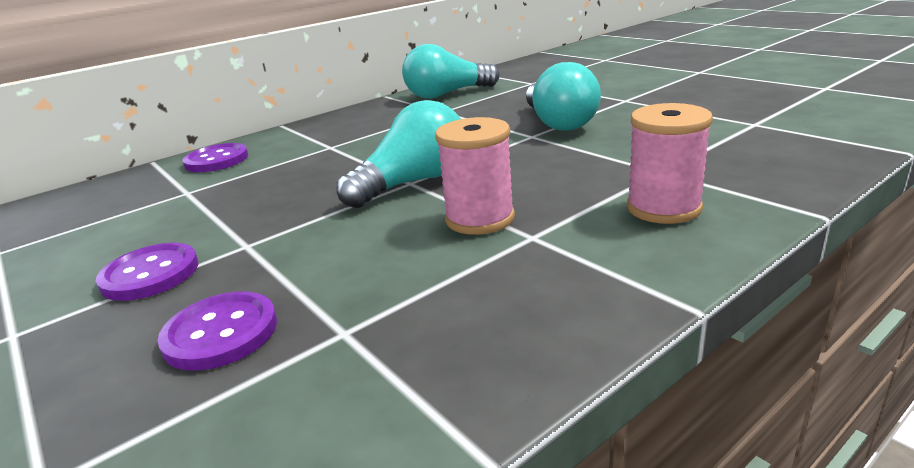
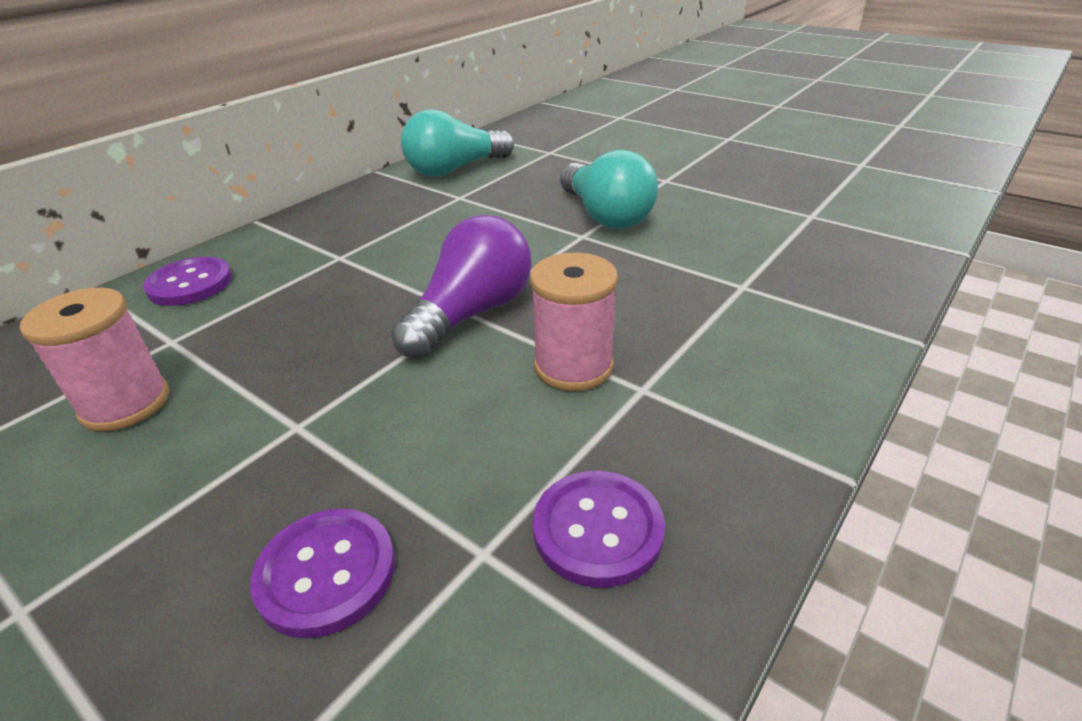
camera: 15 degrees left, 10 degrees up
purple button [96,243,198,301] -> purple button moved to [533,471,665,588]
turquoise light bulb [337,100,460,208] -> purple light bulb [391,215,532,359]
pink spool [627,103,713,224] -> pink spool moved to [20,288,169,431]

